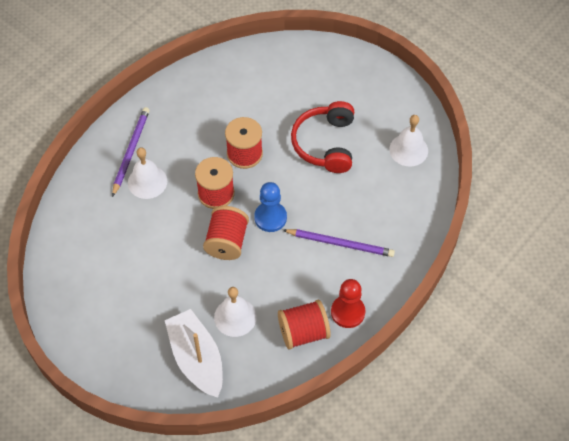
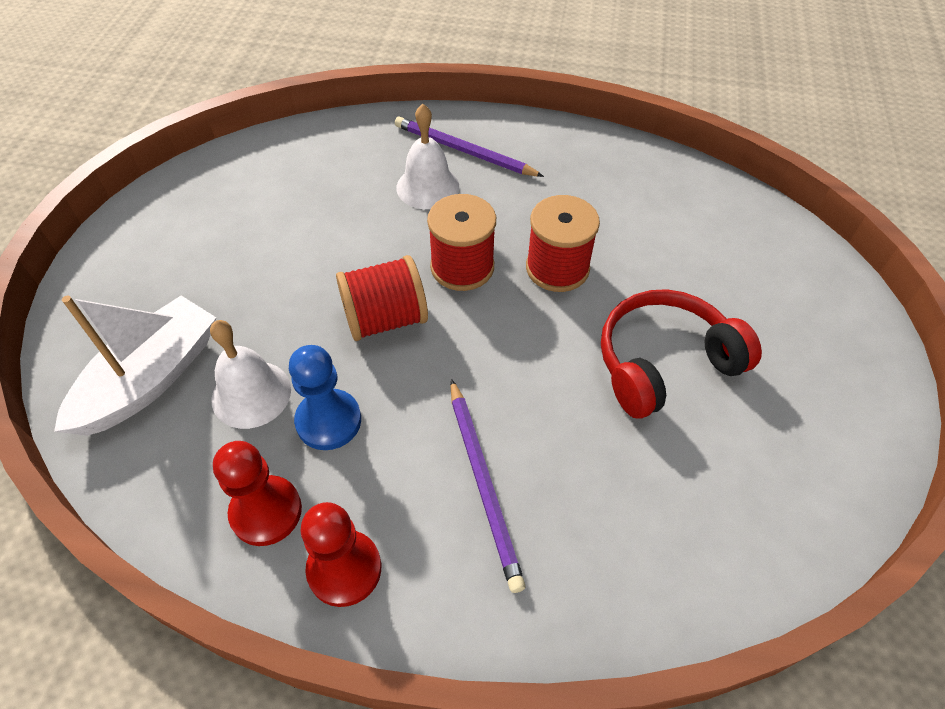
camera: 60 degrees right, 5 degrees down
purple pencil [112,107,150,197] -> purple pencil turned 135 degrees counterclockwise [395,116,544,177]
blue pawn [254,182,287,232] -> blue pawn moved to [289,345,361,450]
red spool [278,300,331,350] -> red pawn [213,441,302,546]
white bell [389,115,428,166] -> none

